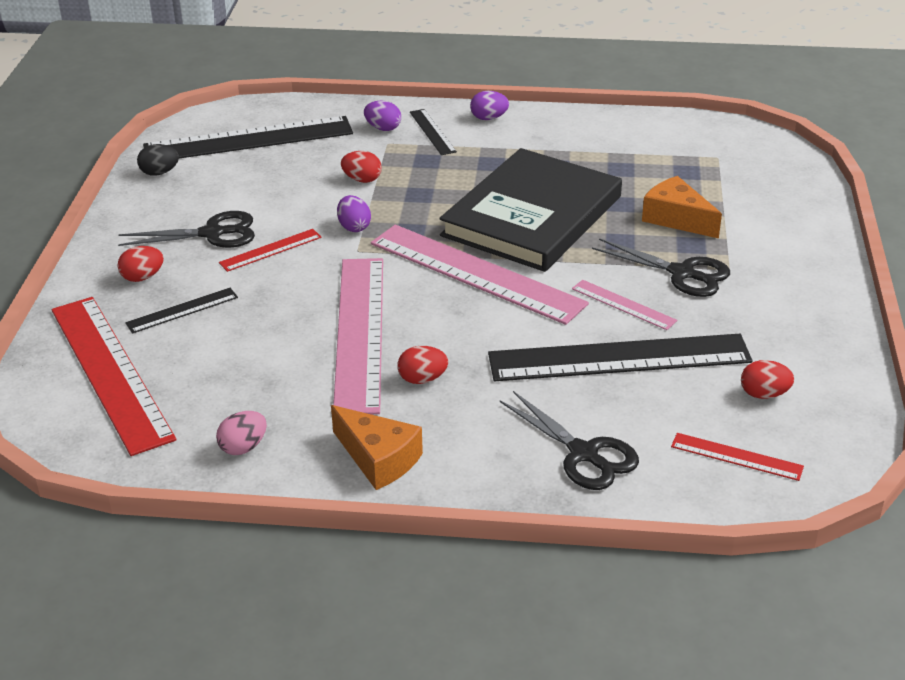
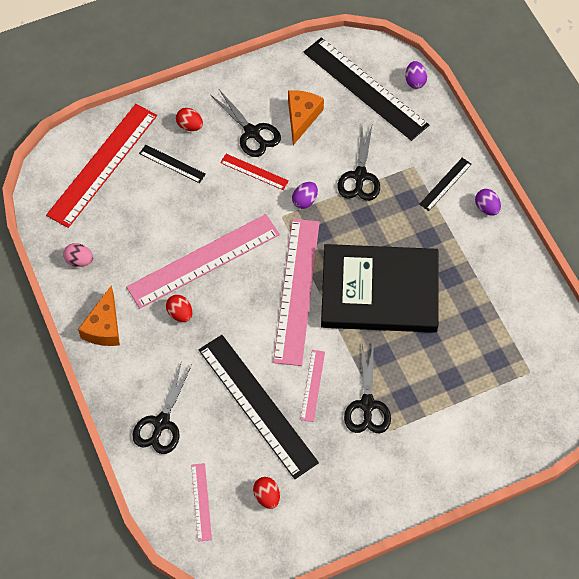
camera: 60 degrees right, 25 degrees up
black egg [137,144,179,176] -> none
red egg [341,151,382,183] -> black scissors [338,126,380,201]
purple egg [364,100,401,131] -> purple egg moved to [405,61,427,89]
orange cheese [642,176,722,239] -> orange cheese moved to [288,90,324,145]
red ruler [671,433,804,481] -> pink ruler [191,463,212,542]

